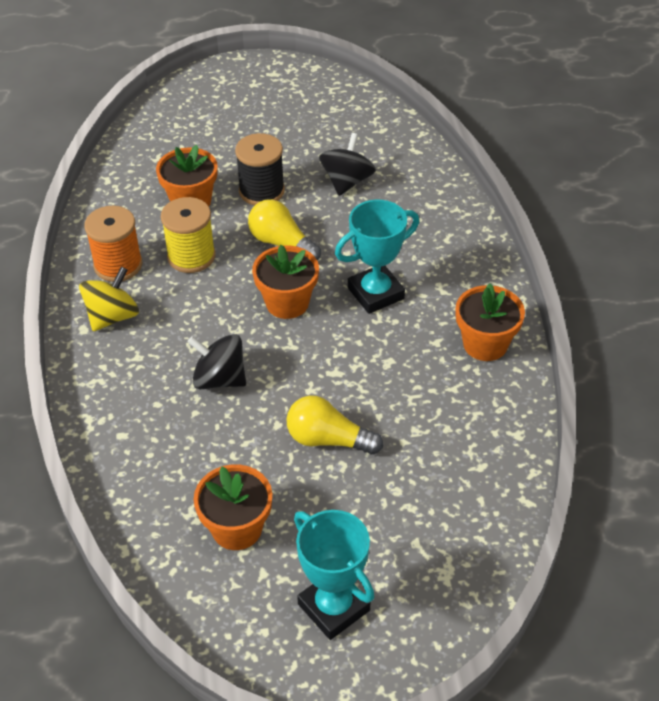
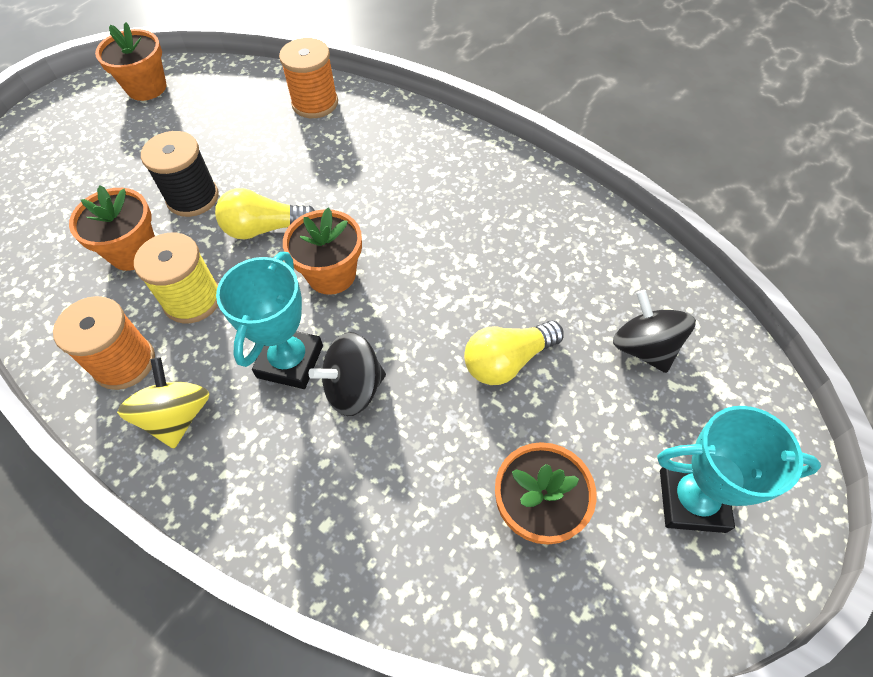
camera: 45 degrees left, 10 degrees up
black spinning top [319,133,376,196] -> black spinning top moved to [613,290,696,373]
turquoise trophy [335,200,419,314] -> turquoise trophy moved to [216,252,323,389]
orange flower pot [455,283,525,361] -> orange flower pot moved to [95,22,167,101]
none -> orange spool [279,38,338,118]

